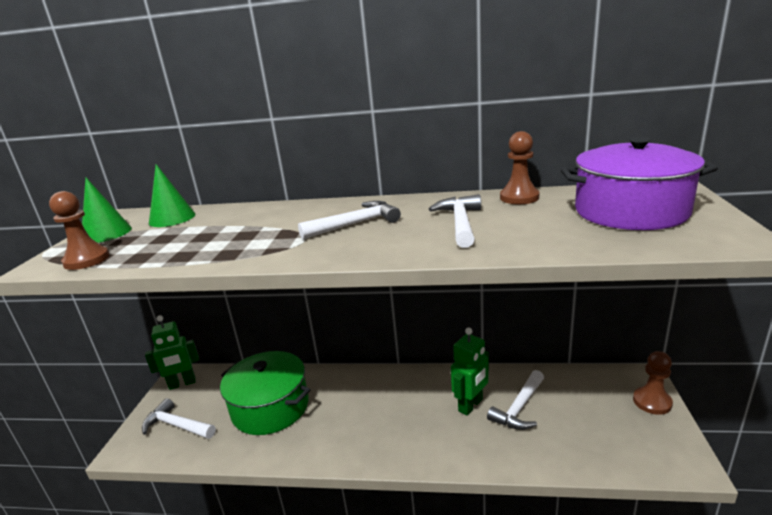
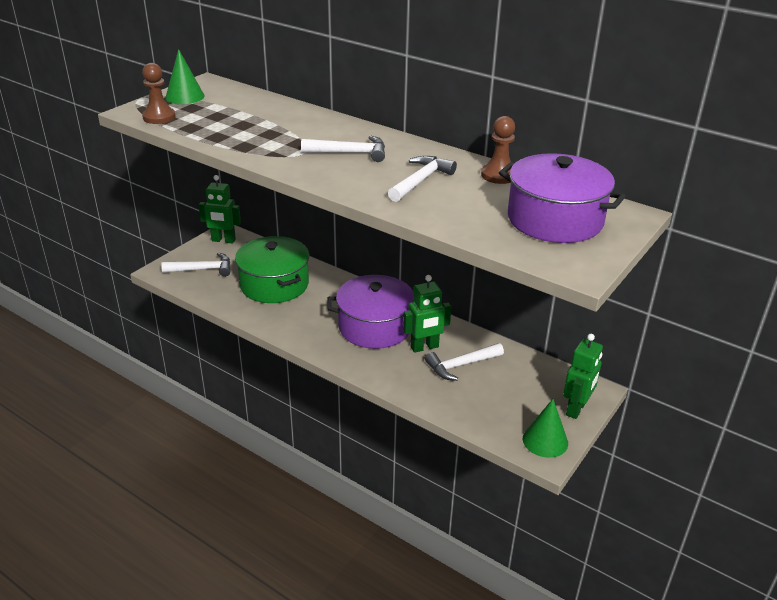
camera: 25 degrees right, 10 degrees up
white hammer [142,398,216,439] -> white hammer turned 120 degrees clockwise [161,253,230,277]
green cone [149,164,195,227] -> green cone moved to [523,399,568,458]
brown pawn [633,351,673,415] -> green robot [563,334,603,419]
none -> purple pot [328,275,414,349]

